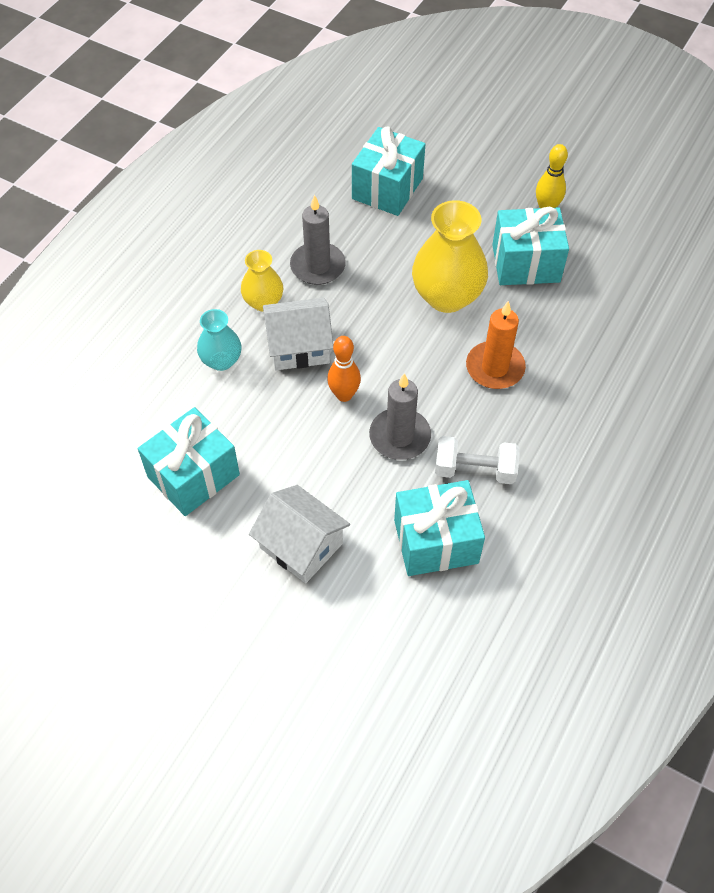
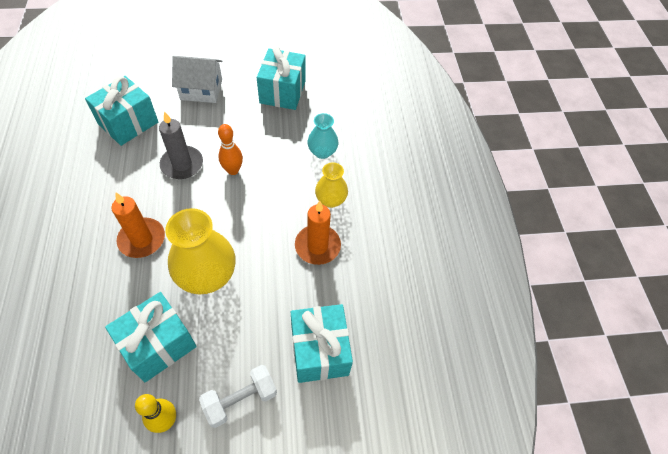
camera: 140 degrees right, 0 degrees up
white house [263,298,334,370] -> none
grey candle [290,195,346,285] -> orange candle [295,201,341,265]
white dumbbell [435,436,520,484] -> white dumbbell moved to [199,365,277,428]

